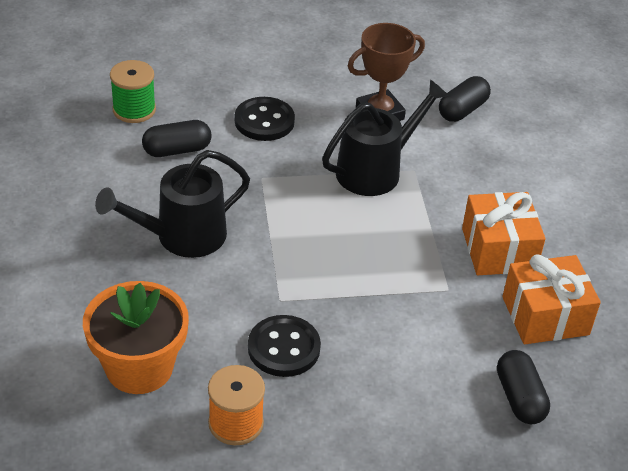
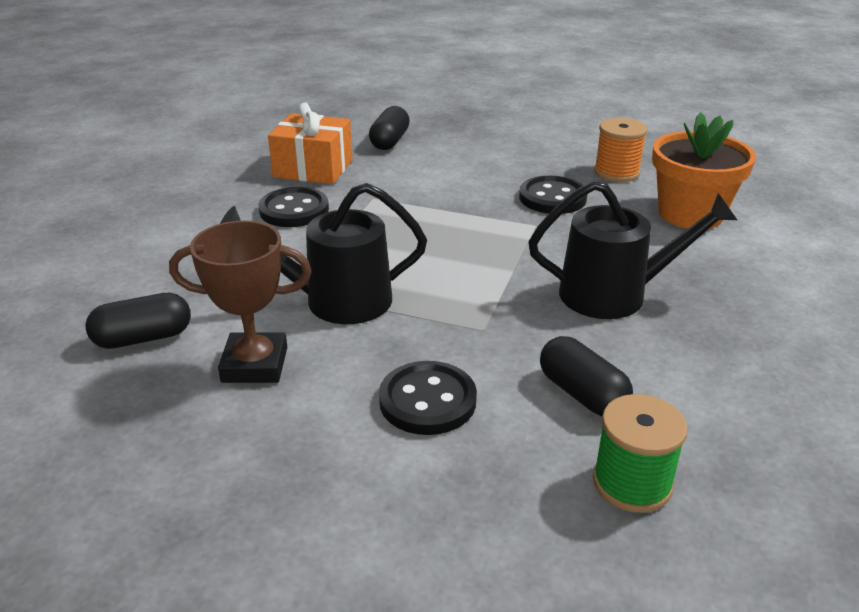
camera: 150 degrees left, 10 degrees down
black capsule [142,120,212,157] -> black capsule turned 45 degrees clockwise [540,336,633,416]
orange gift [462,192,546,275] -> black button [258,187,329,227]

